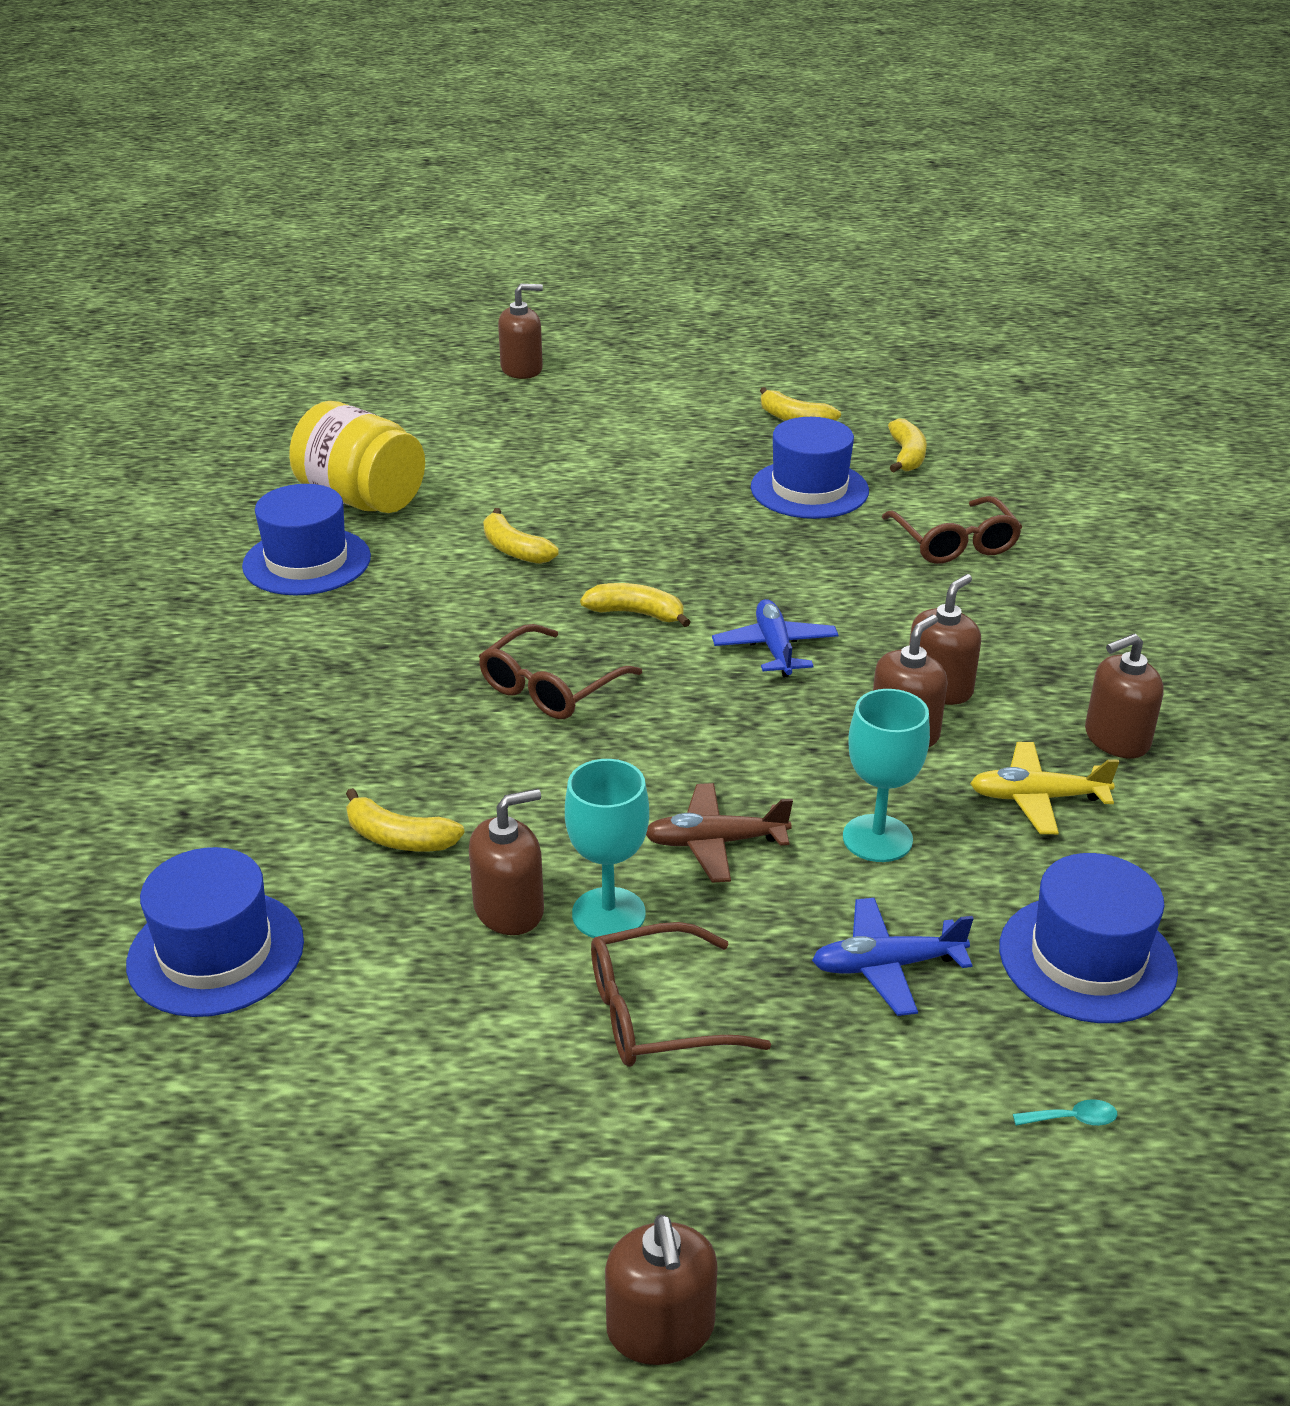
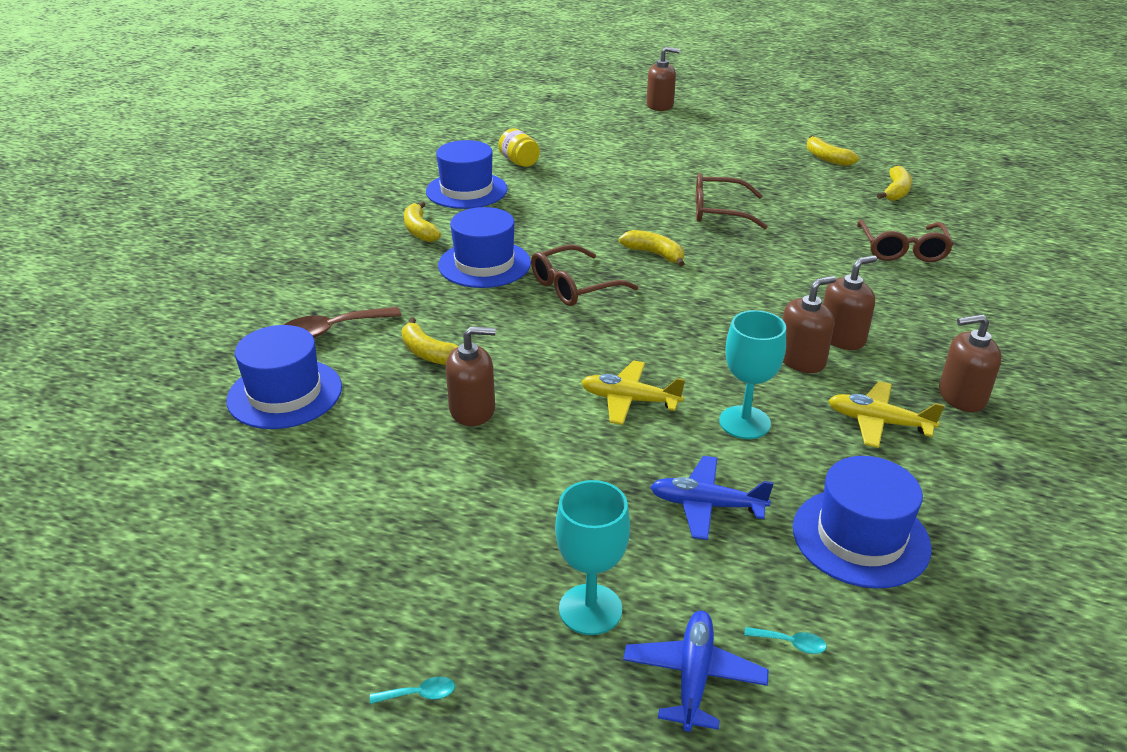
camera: 20 degrees right, 0 degrees up
yellow jar [289,401,425,513] -> yellow jar [498,128,540,167], size x0.51
yellow banana [483,508,559,564] -> yellow banana moved to [404,201,441,242]
turquoise goblet [565,759,649,938] -> turquoise goblet moved to [555,480,630,635]
brown glasses [591,922,771,1067] -> brown glasses moved to [696,173,768,229]
brown soap dispenser [605,1214,718,1365] -> turquoise spoon [370,677,455,704]
brown plane [646,783,793,883] -> yellow plane [581,360,685,425]
blue plane [712,599,838,677] -> blue plane moved to [623,611,769,732]
blue hat [751,417,869,519] -> blue hat moved to [438,207,531,288]
none -> brown spoon [284,307,401,338]

